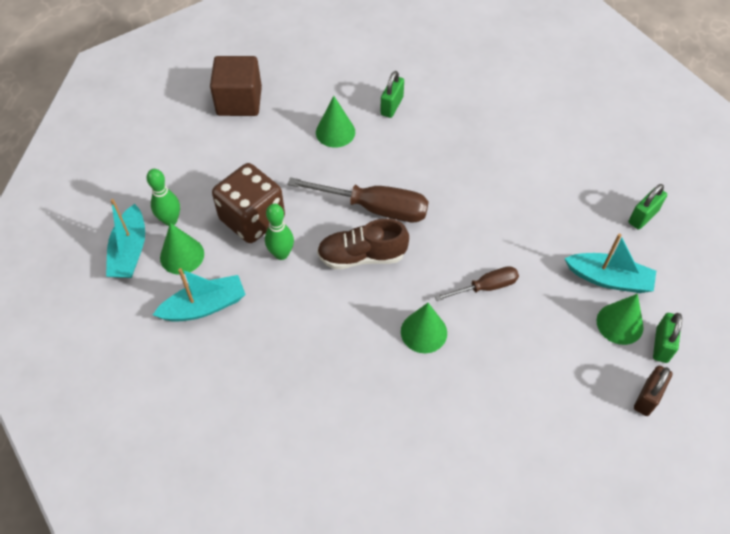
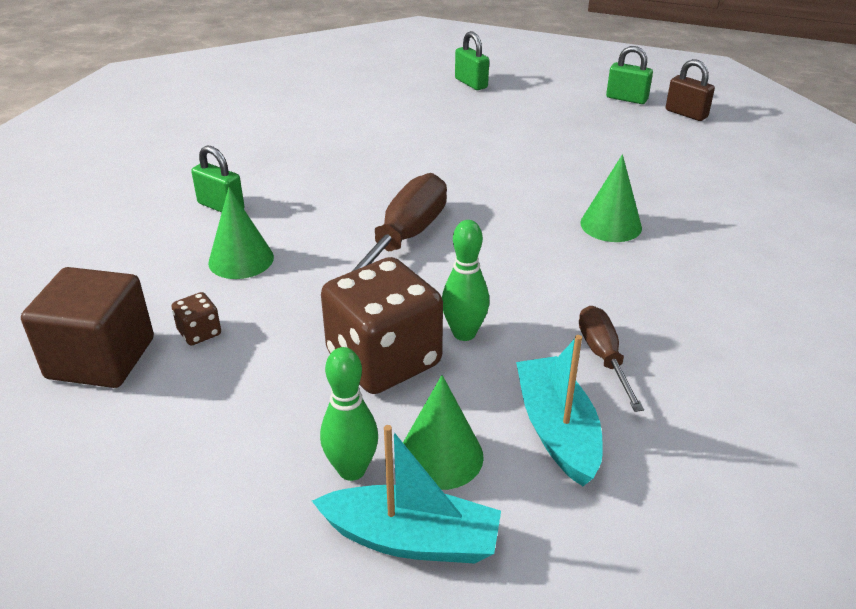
camera: 80 degrees left, 20 degrees down
brown shoe [317,219,409,269] -> none
brown screwdriver [435,266,519,301] -> brown screwdriver moved to [579,306,644,412]
turquoise boat [564,234,656,293] -> none
green cone [597,294,644,345] -> none
none -> brown dice [172,292,221,345]

